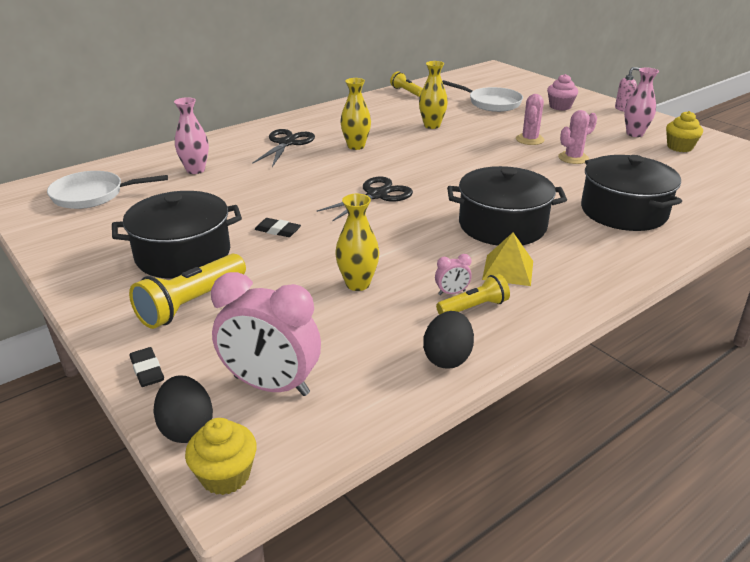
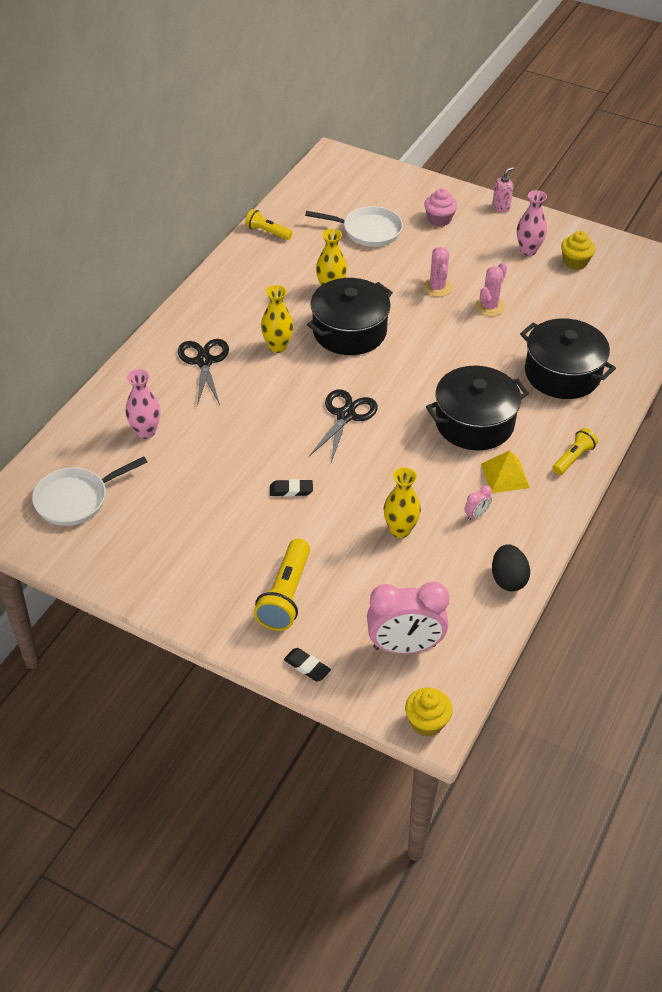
camera: 25 degrees left, 15 degrees up
black pot [112,191,242,279] -> black pot moved to [307,278,393,355]
black egg [153,375,213,443] -> none
yellow flashlight [436,274,510,315] -> yellow flashlight moved to [552,428,598,475]

